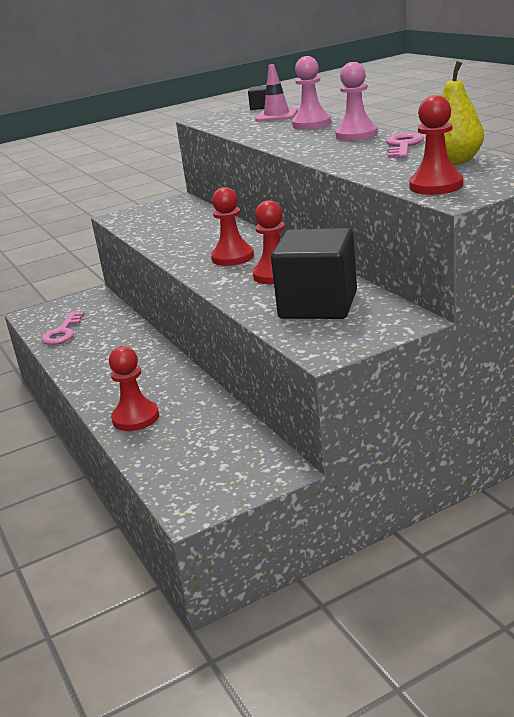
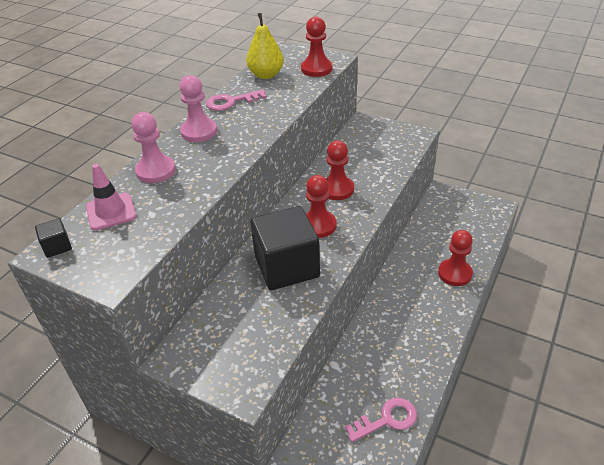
camera: 125 degrees left, 15 degrees up
black cube [271,228,357,319] -> black cube moved to [250,206,320,290]

